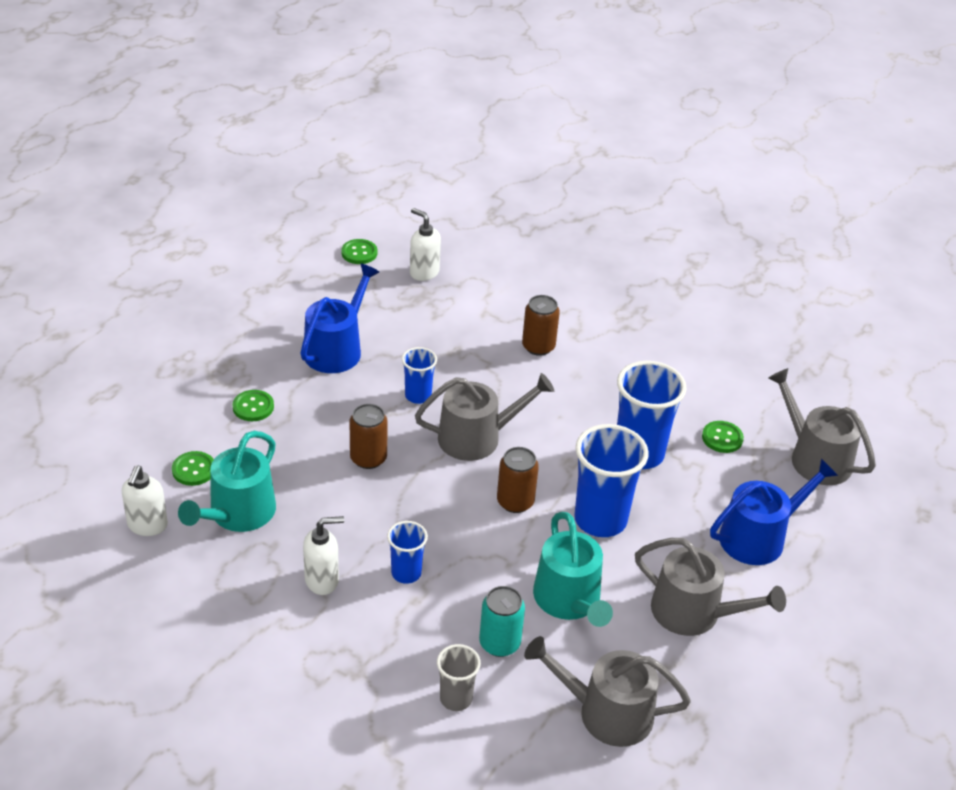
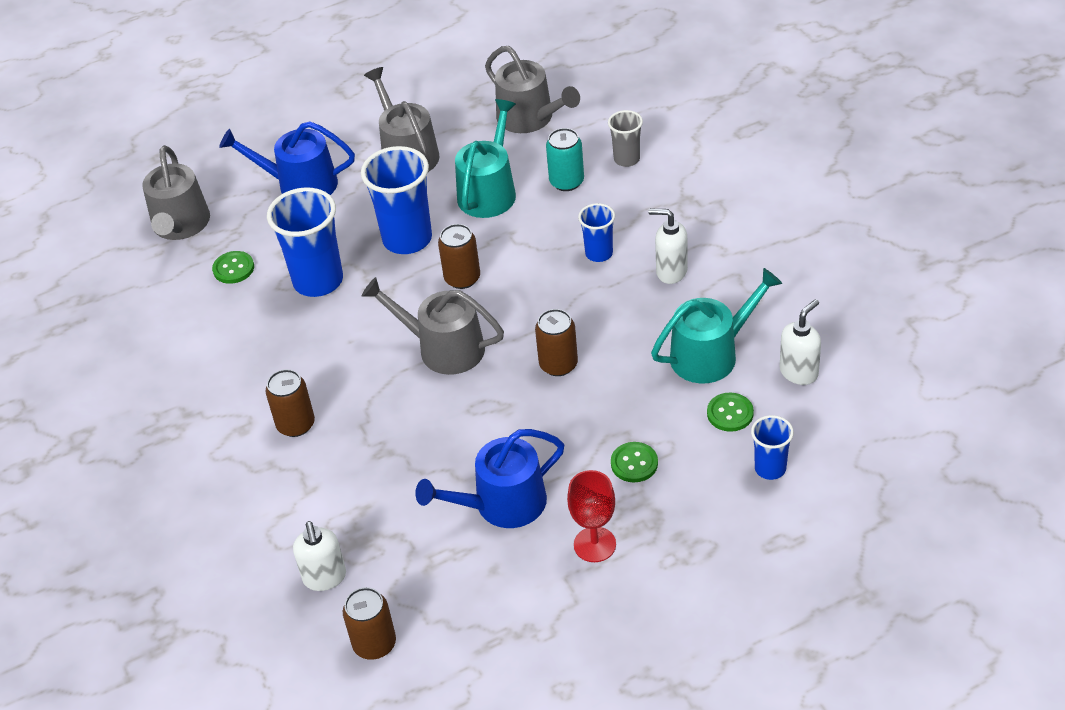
camera: 140 degrees left, 5 degrees up
green button [341,239,377,264] -> brown can [343,587,396,660]
blue cup [402,347,437,404] -> blue cup moved to [751,415,794,480]
none -> red goblet [567,470,616,562]

